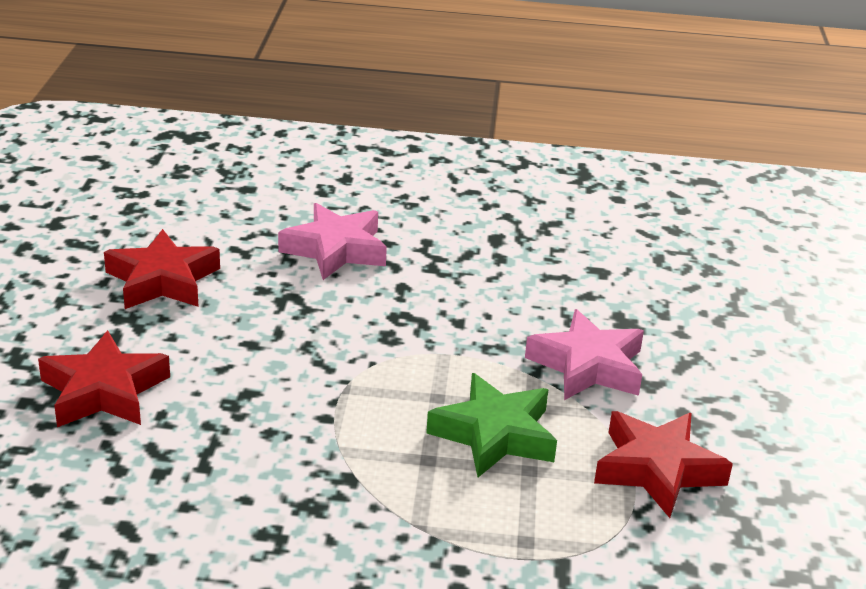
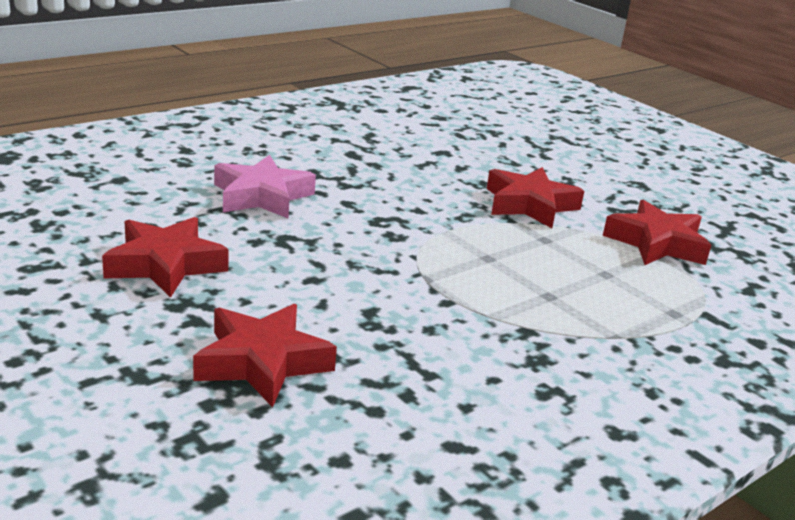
camera: 45 degrees left, 5 degrees down
green star [426,373,557,477] -> none
pink star [525,309,644,400] -> red star [487,167,584,228]

